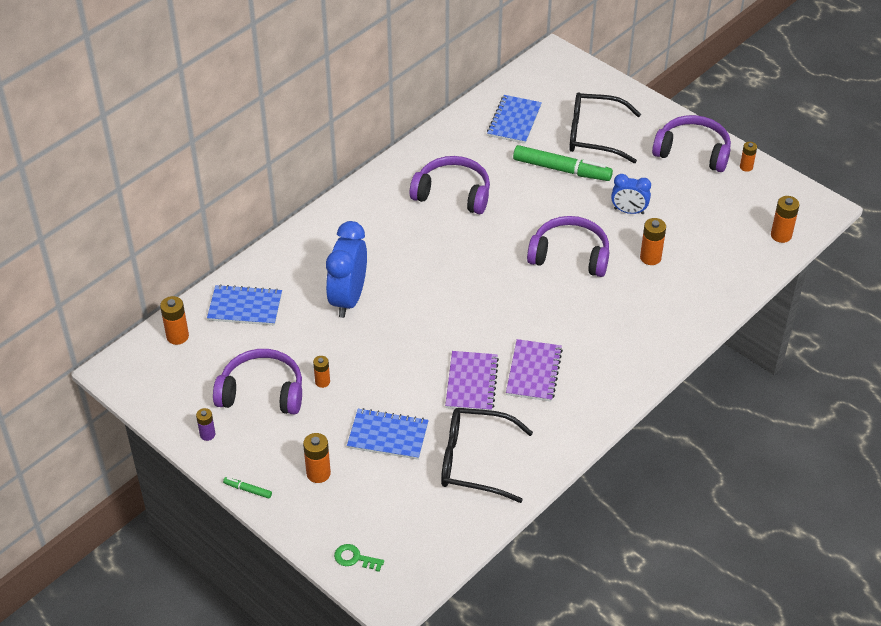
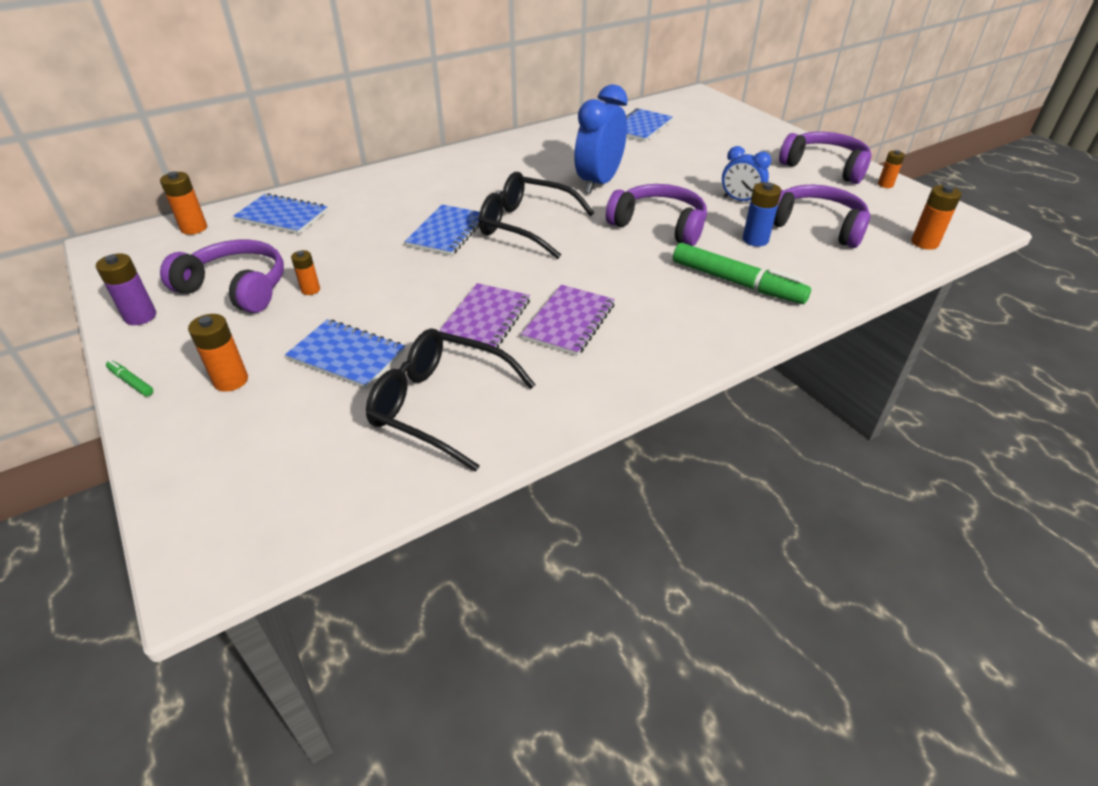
camera: 15 degrees right, 5 degrees down
purple battery [196,408,215,441] -> purple battery [96,253,156,325], size x1.52
blue clock [326,221,367,318] -> blue clock moved to [574,84,628,194]
green key [334,544,384,572] -> none
purple headphones [410,156,490,214] -> purple headphones moved to [773,185,870,248]
green marker [513,145,613,181] -> green marker moved to [673,243,811,304]
black glasses [569,92,641,163] -> black glasses moved to [479,172,594,259]
orange battery [640,218,666,265] -> blue battery [743,182,781,247]
none -> blue notebook [405,205,480,256]

